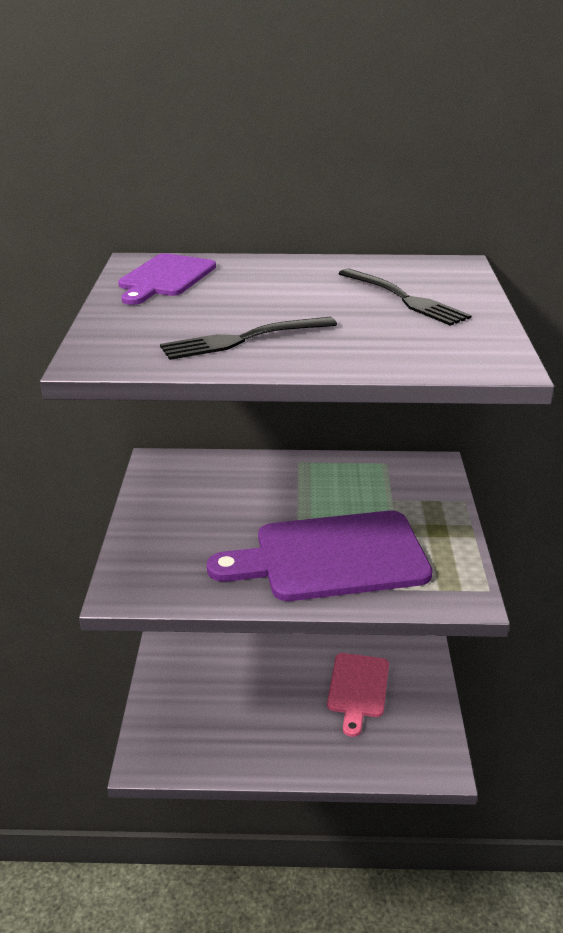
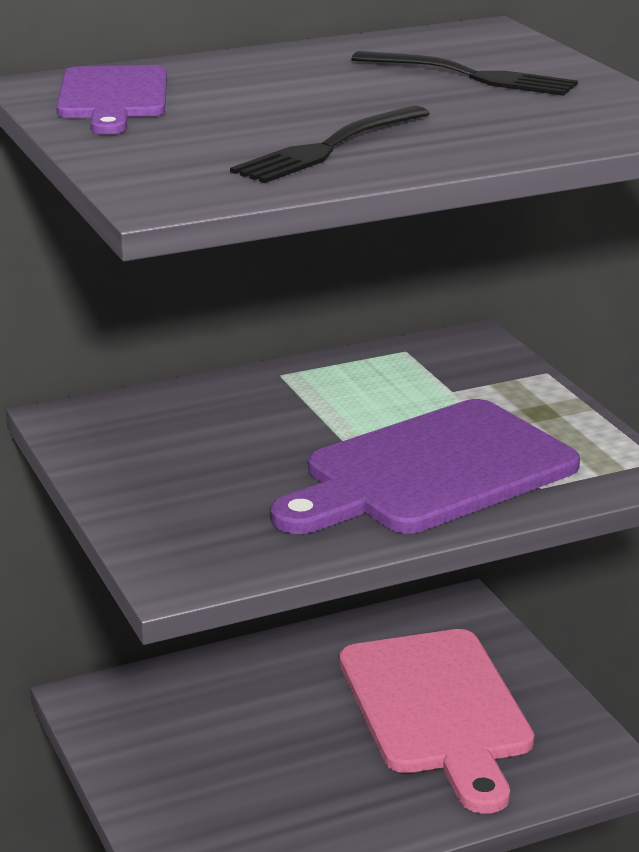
camera: 25 degrees left, 5 degrees down
pink cutting board [327,653,389,737] -> pink cutting board [340,629,534,814], size x1.71

